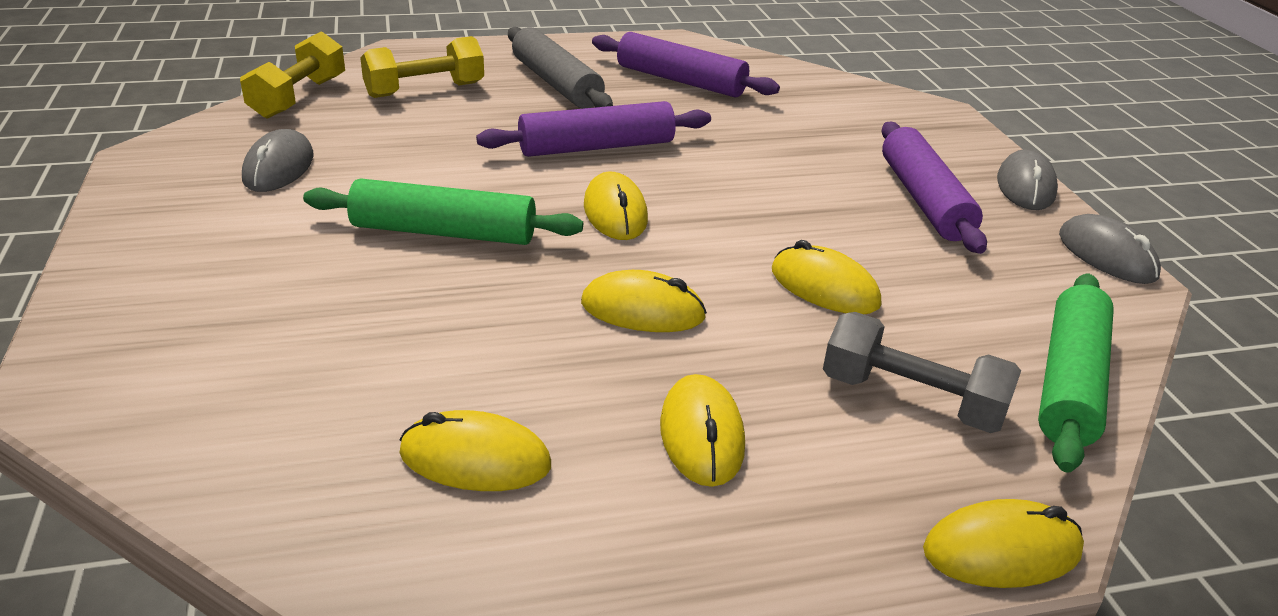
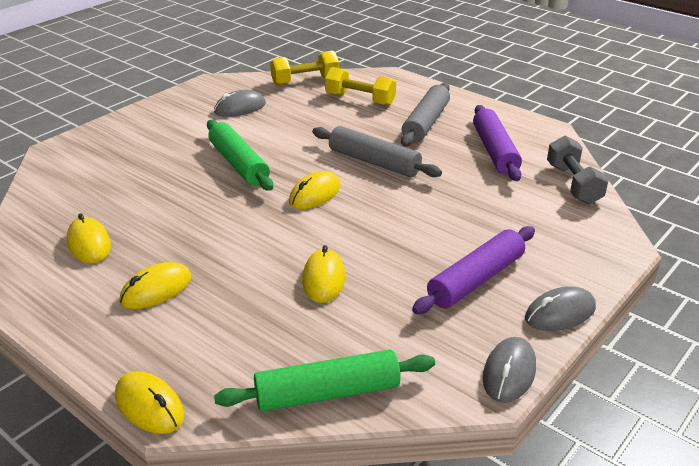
camera: 55 degrees right, 0 degrees up
purple rolling pin [476,101,711,157] -> grey rolling pin [312,126,442,177]
yellow mouse [581,270,707,332] -> none
grey dumbbell [823,312,1021,433] -> grey dumbbell moved to [547,136,609,204]

